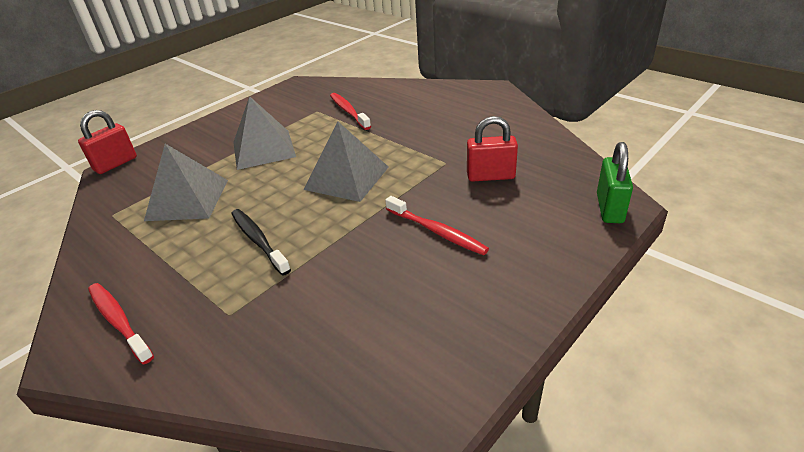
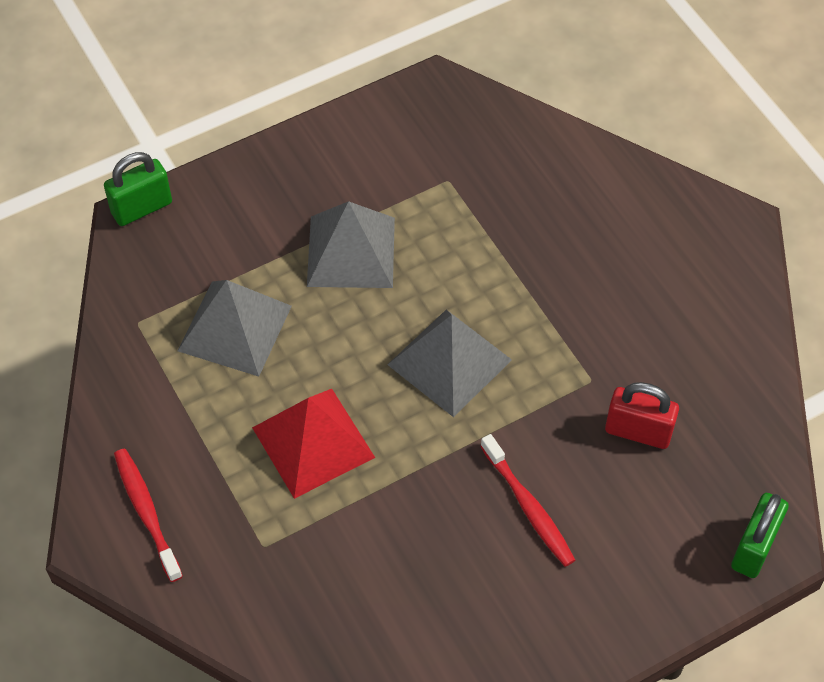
camera: 15 degrees right, 20 degrees up
red padlock [78,110,137,174] -> green padlock [104,152,172,226]
black toothbrush [231,209,291,276] -> red pyramid [252,389,375,499]
red toothbrush [330,93,371,130] -> none

